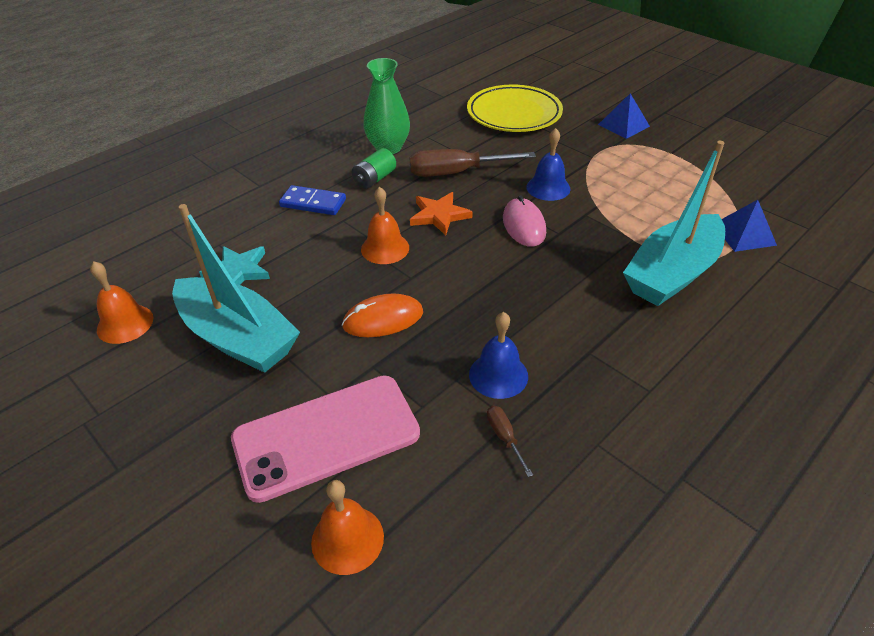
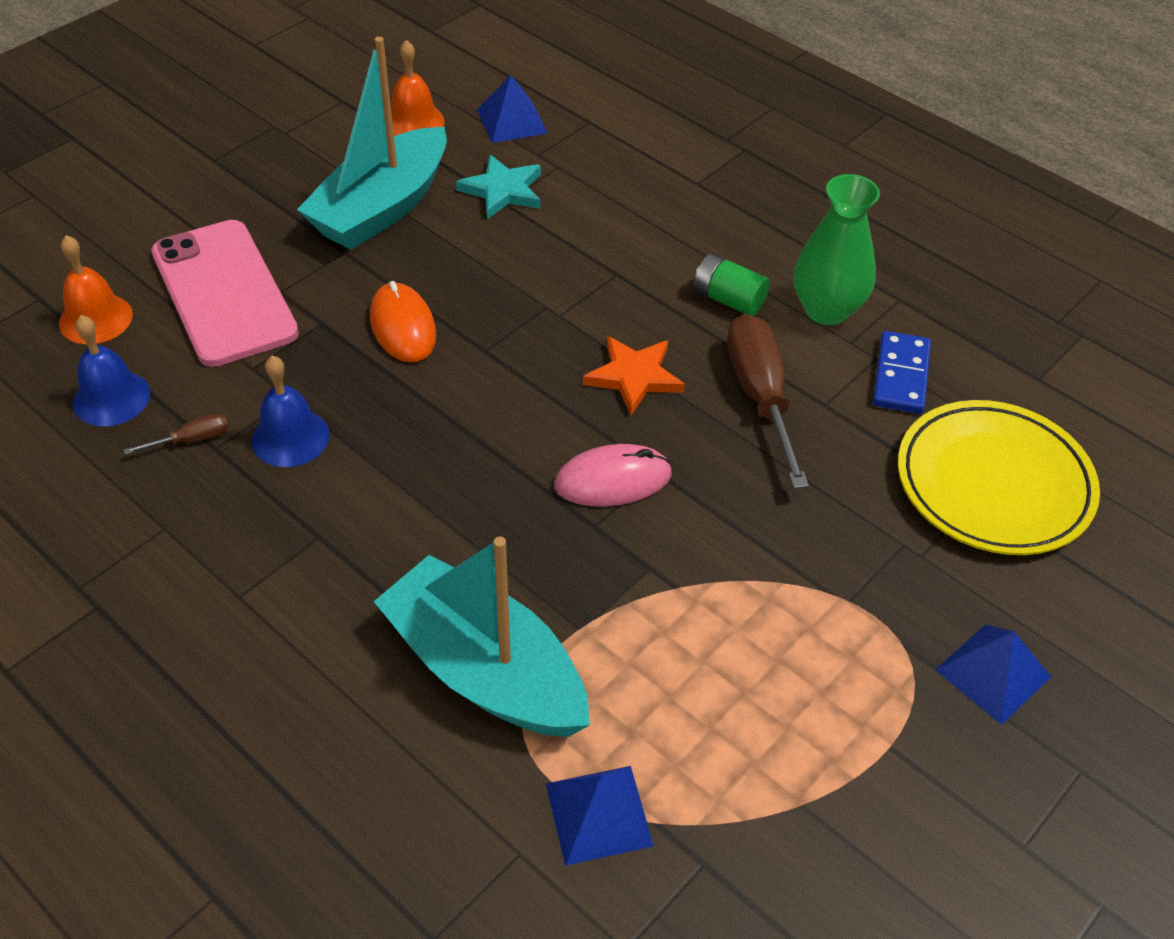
camera: 85 degrees right, 5 degrees up
blue domino [279,185,346,215] -> blue domino moved to [873,331,931,414]
orange bell [361,187,409,264] -> none
blue bell [526,128,570,201] -> blue bell moved to [73,315,150,426]
none -> blue pyramid [477,75,547,143]

